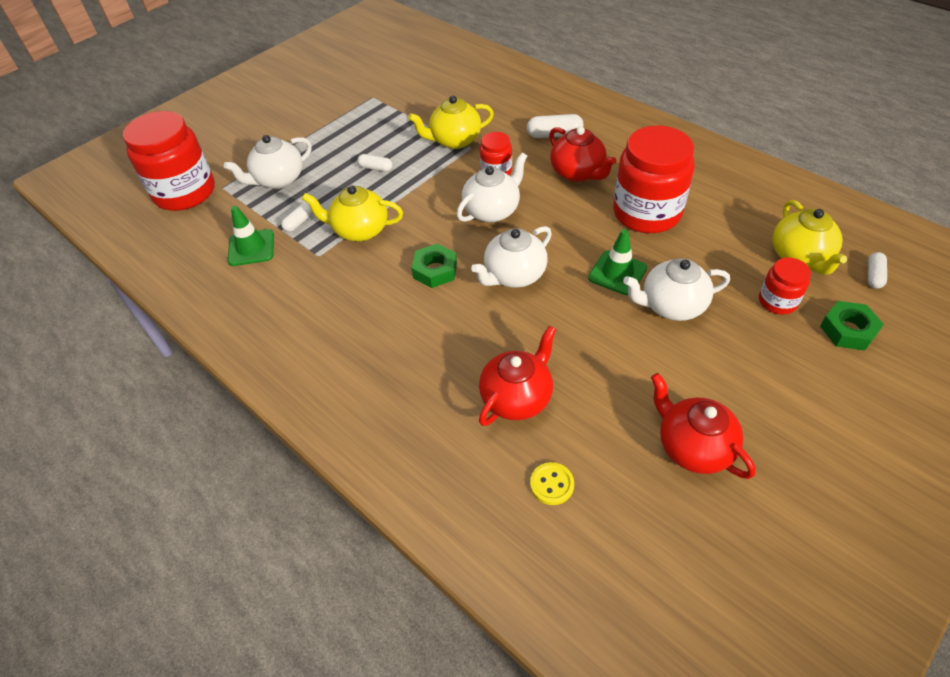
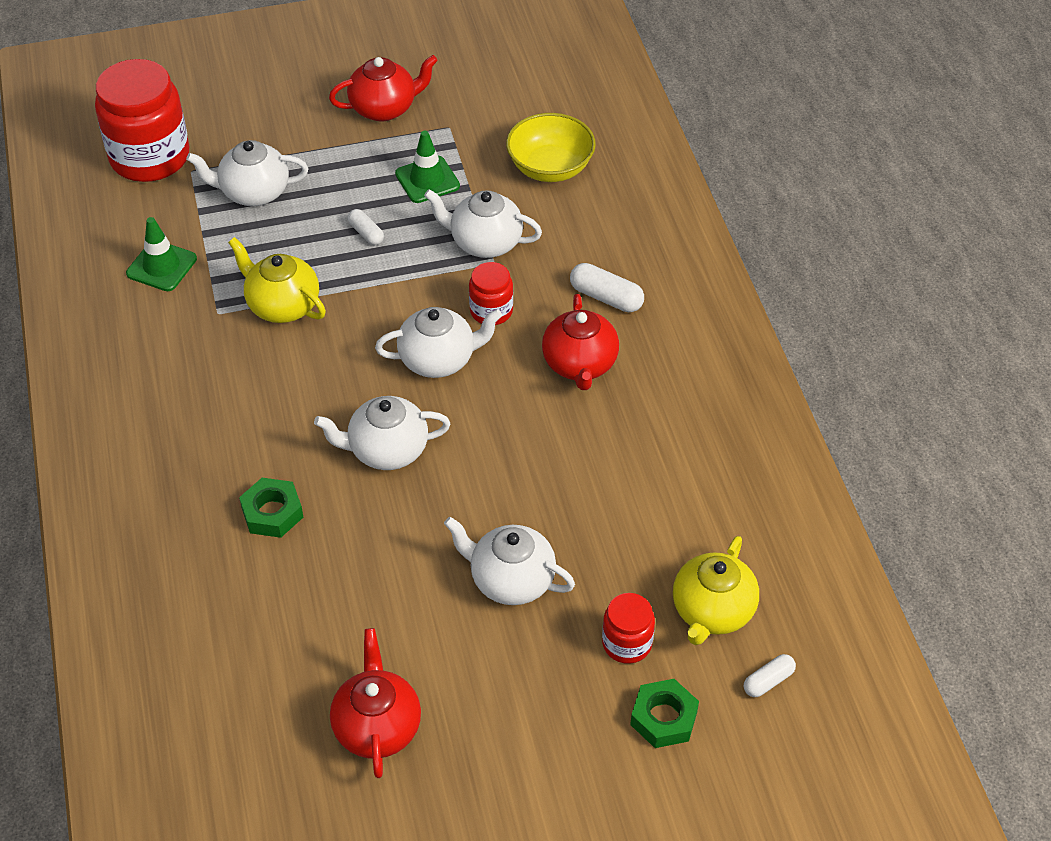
camera: 30 degrees right, 0 degrees up
white capsule [281,203,313,232] -> none
yellow teapot [408,96,494,149] -> white teapot [424,189,542,258]
green nut [411,244,457,288] -> green nut moved to [239,478,303,538]
red teapot [479,325,556,426] -> red teapot moved to [329,55,438,121]
yellow button [530,462,574,505] -> none
green traffic cone [588,229,647,295] -> green traffic cone moved to [395,131,460,203]
red jar [613,126,694,233] -> none
none -> yellow bowl [506,113,596,182]

